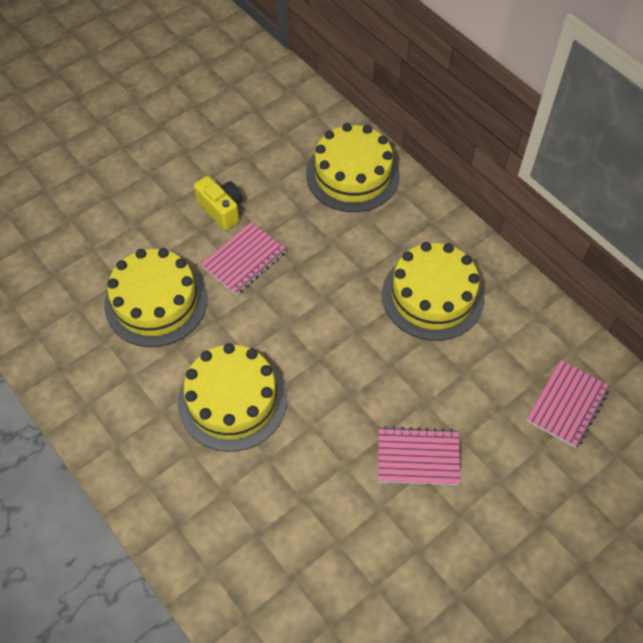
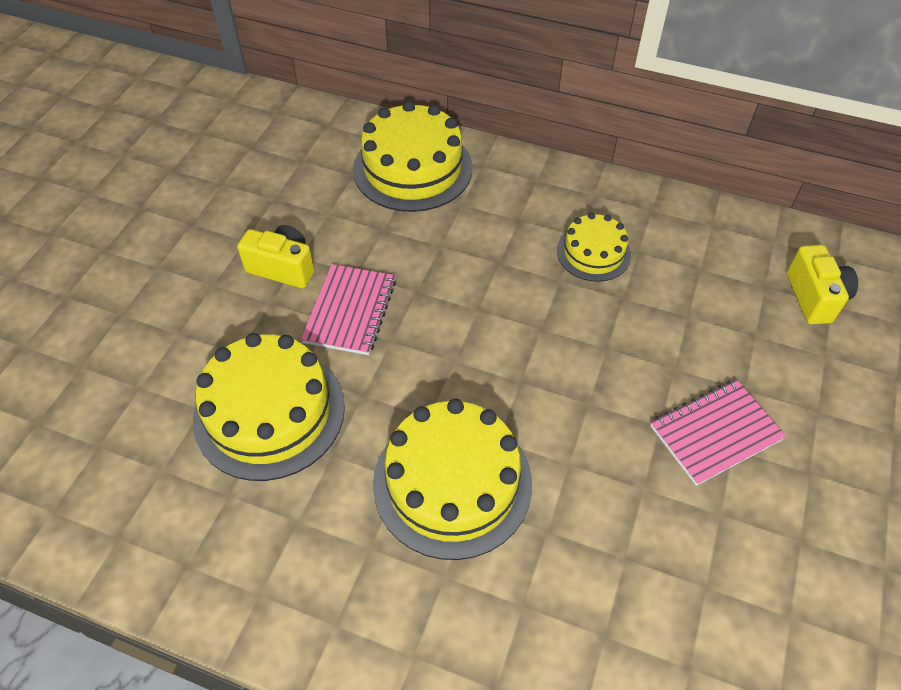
camera: 30 degrees left, 5 degrees down
yellow cake [382,242,484,341] -> yellow cake [557,213,631,282], size x0.57
pink notebook [527,360,610,448] -> yellow camera [787,245,858,324]

